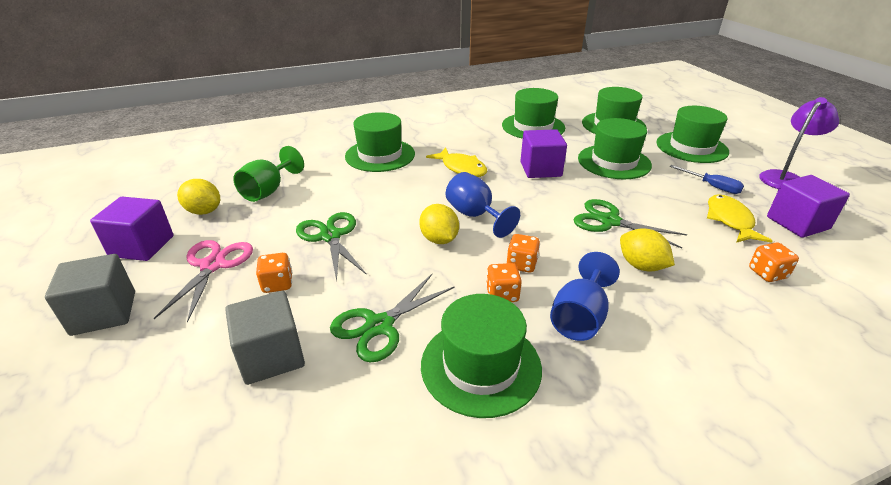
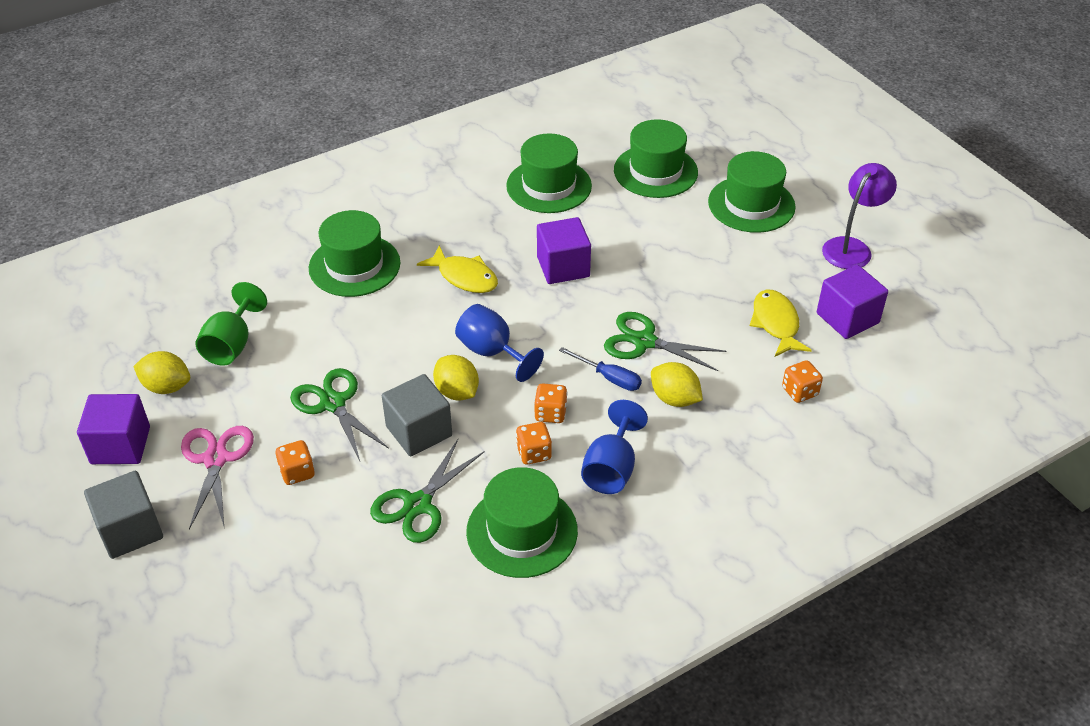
camera: 10 degrees left, 10 degrees up
grey cube [225,291,305,385] -> grey cube moved to [382,374,452,456]
green hat [578,118,652,179] -> none
blue screwdriver [669,165,744,194] -> blue screwdriver moved to [559,347,642,391]

